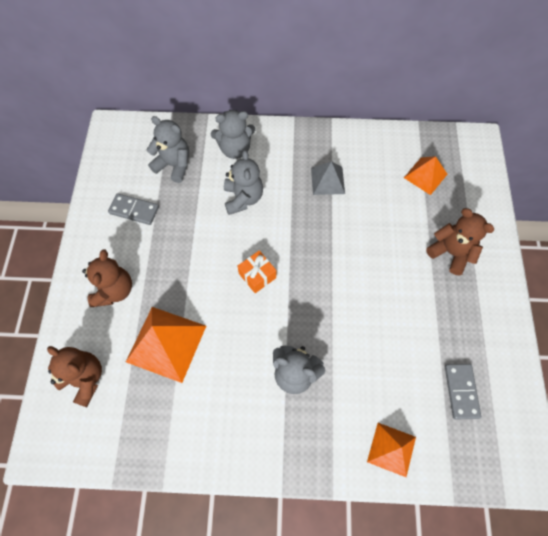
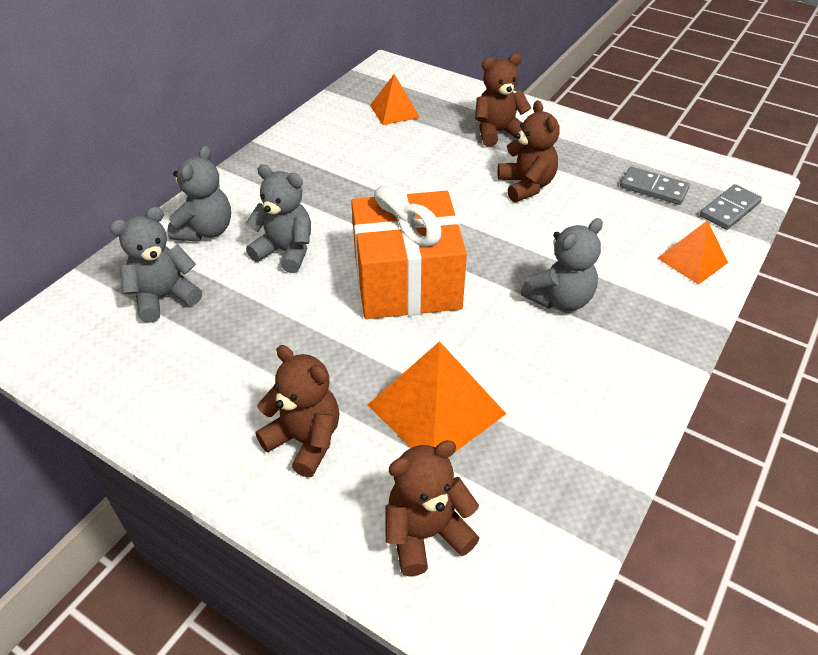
camera: 60 degrees left, 20 degrees down
grey domino [108,193,159,225] -> grey domino moved to [700,184,762,230]
orange gift [238,250,276,293] -> orange gift [351,185,467,319], size x2.39
grey pyramid [311,161,345,195] -> none
none -> brown teddy bear [498,100,560,202]

